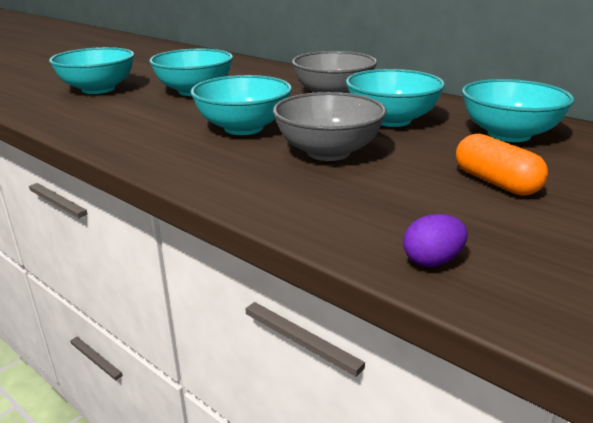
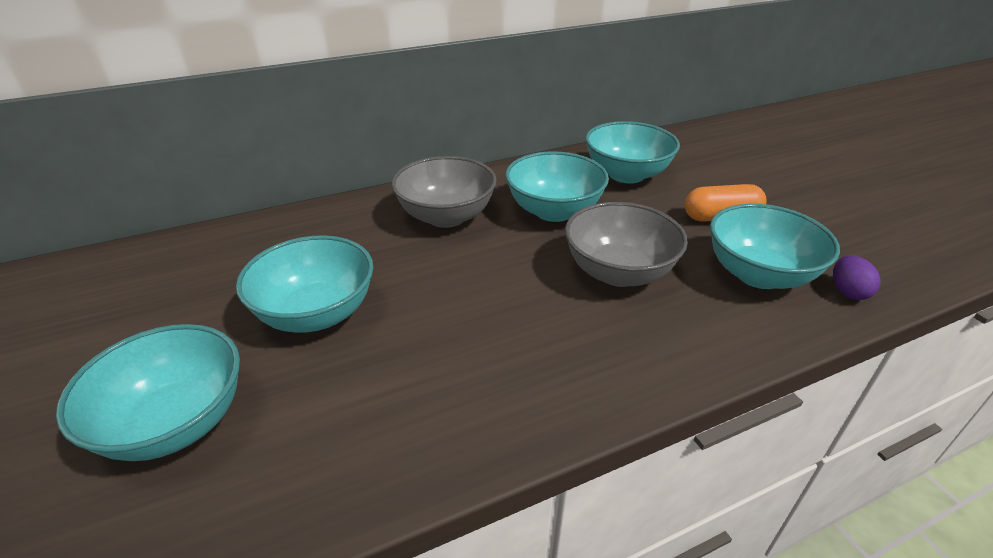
camera: 65 degrees left, 10 degrees up
turquoise bowl [190,75,292,135] -> turquoise bowl moved to [710,204,840,289]

